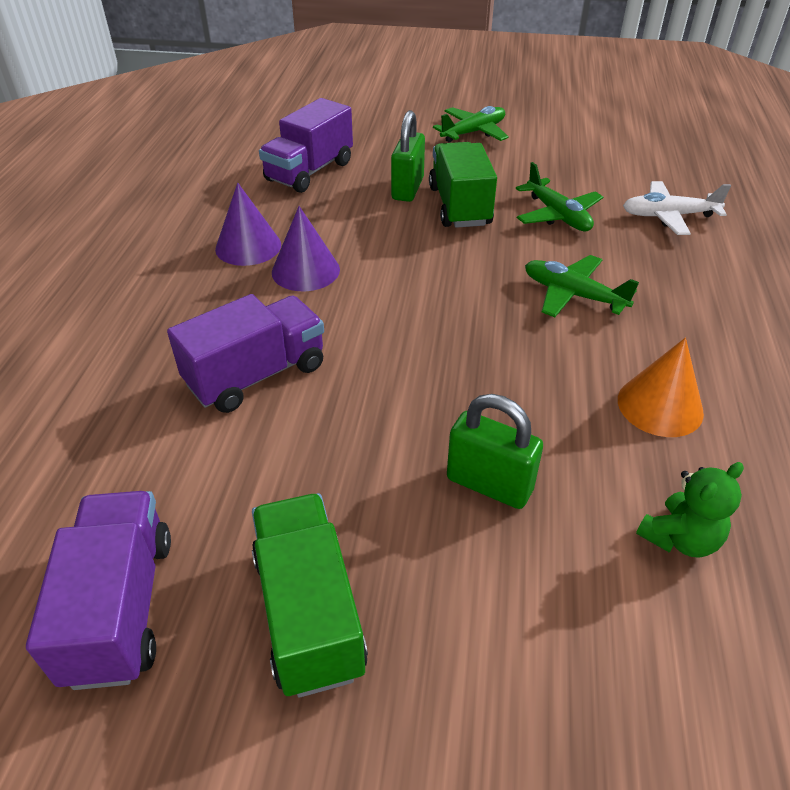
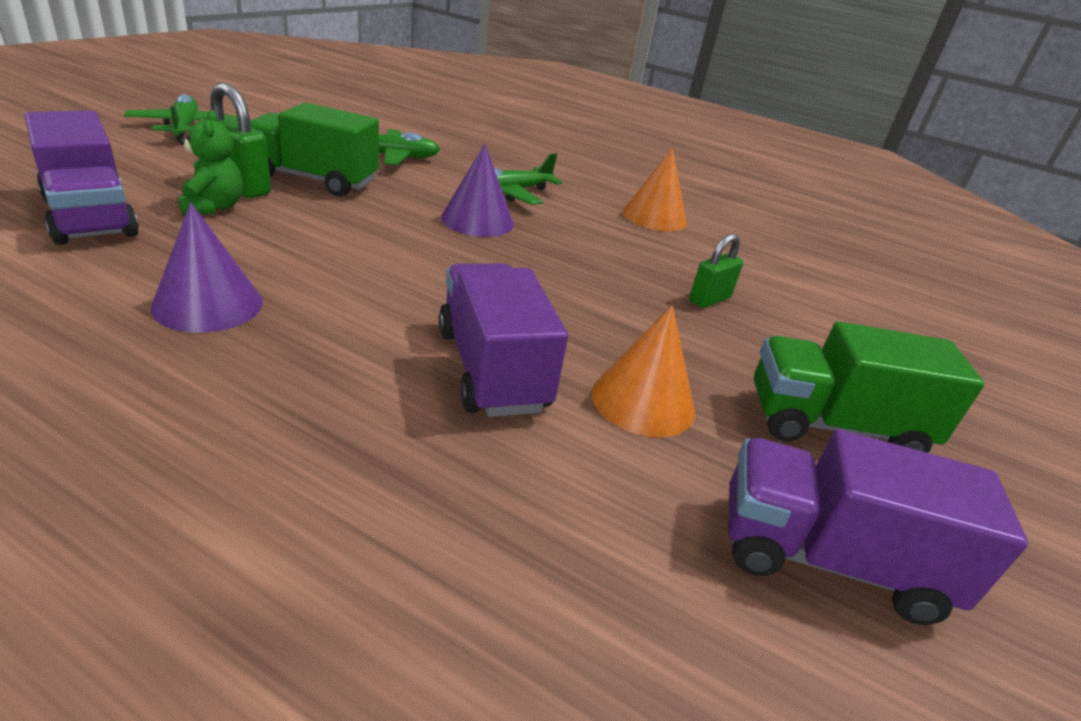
camera: 75 degrees left, 10 degrees down
purple cone [272,206,340,291] -> purple cone moved to [441,143,514,237]
green padlock [447,394,543,509] -> green padlock [689,234,743,308], size x0.66
white plane [623,181,731,235] -> none
green teddy bear [636,462,744,558] -> green teddy bear moved to [178,110,243,216]
none -> orange cone [592,305,695,437]

